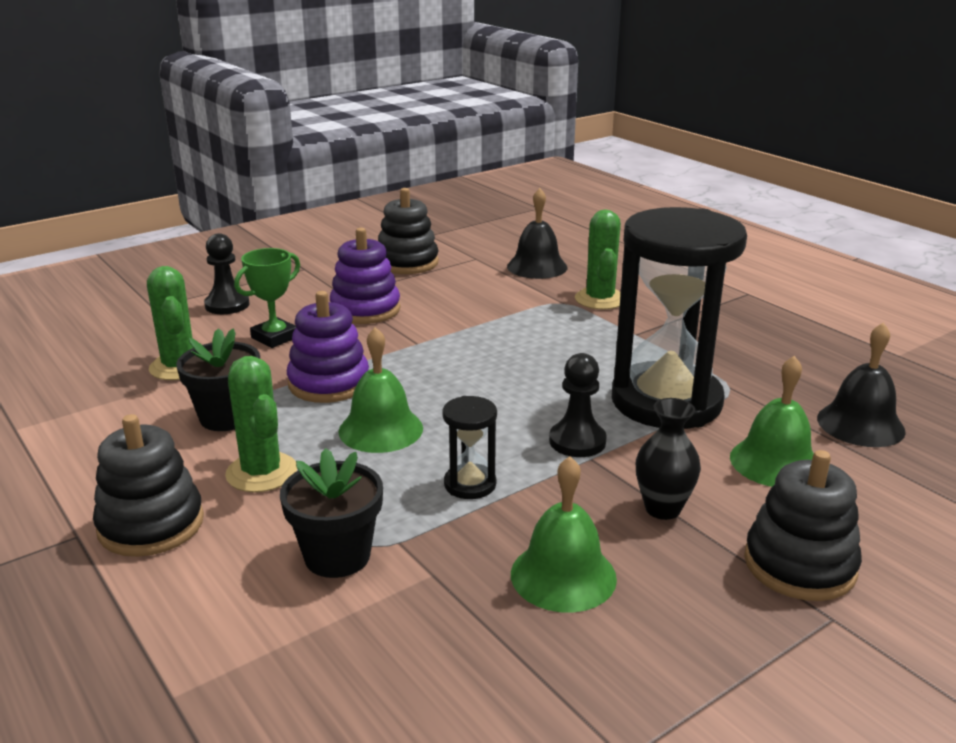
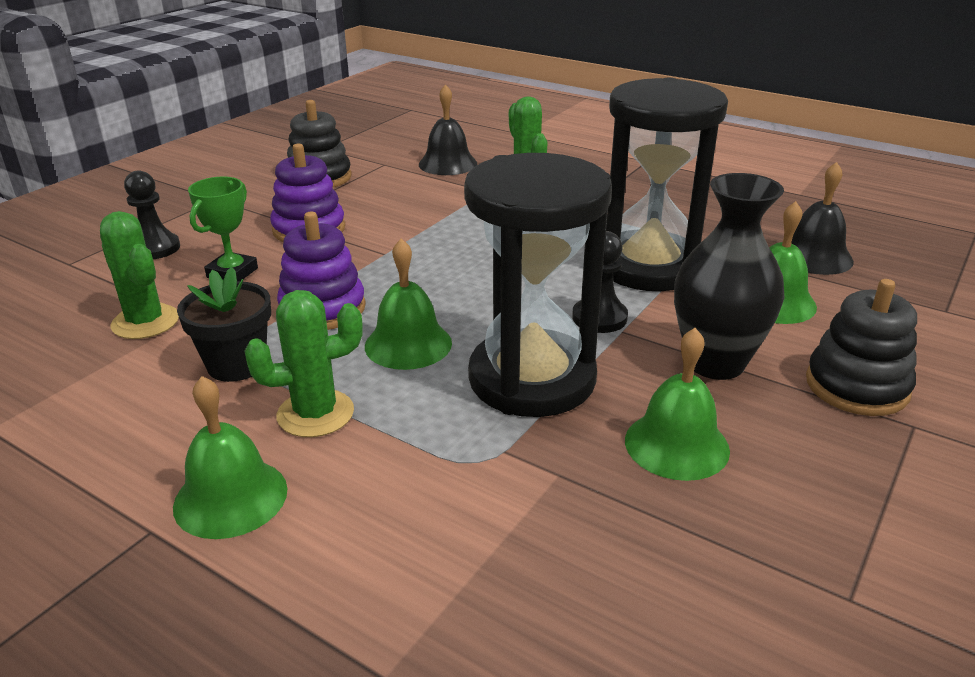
camera: 20 degrees left, 5 degrees up
black stacking toy [93,414,204,557] -> green bell [173,376,288,539]
green cactus [225,356,297,492] -> green cactus turned 60 degrees counterclockwise [245,290,363,437]
black flower pot [280,448,383,578] -> none
black hourglass [443,396,497,499] -> black hourglass [464,153,612,417], size x2.42
black vase [636,398,701,520] -> black vase [674,173,785,380], size x1.71

